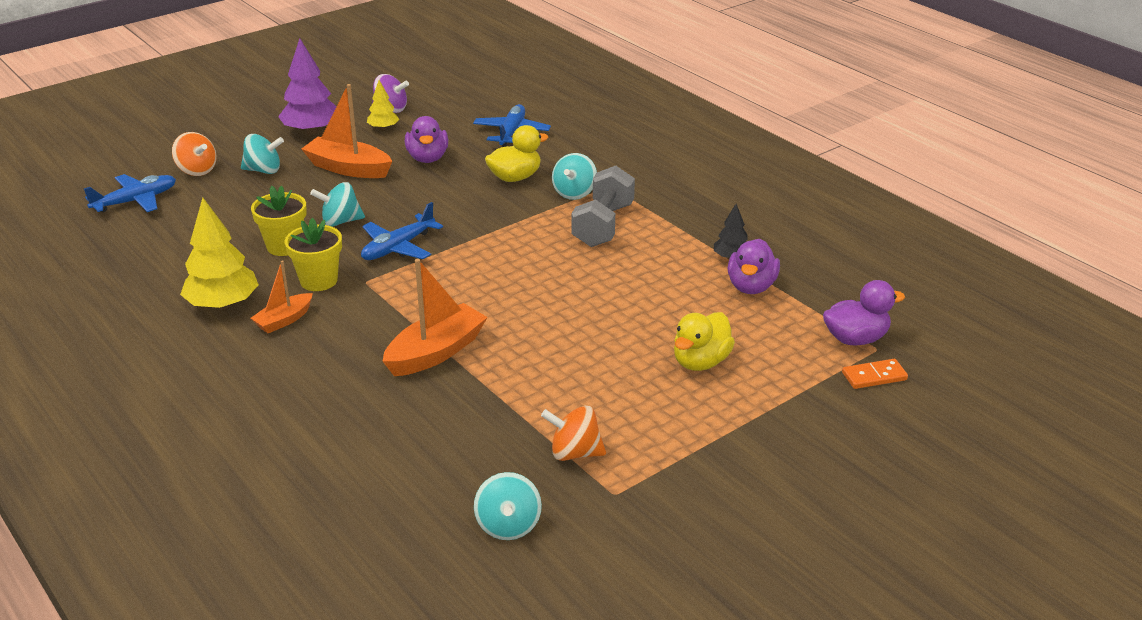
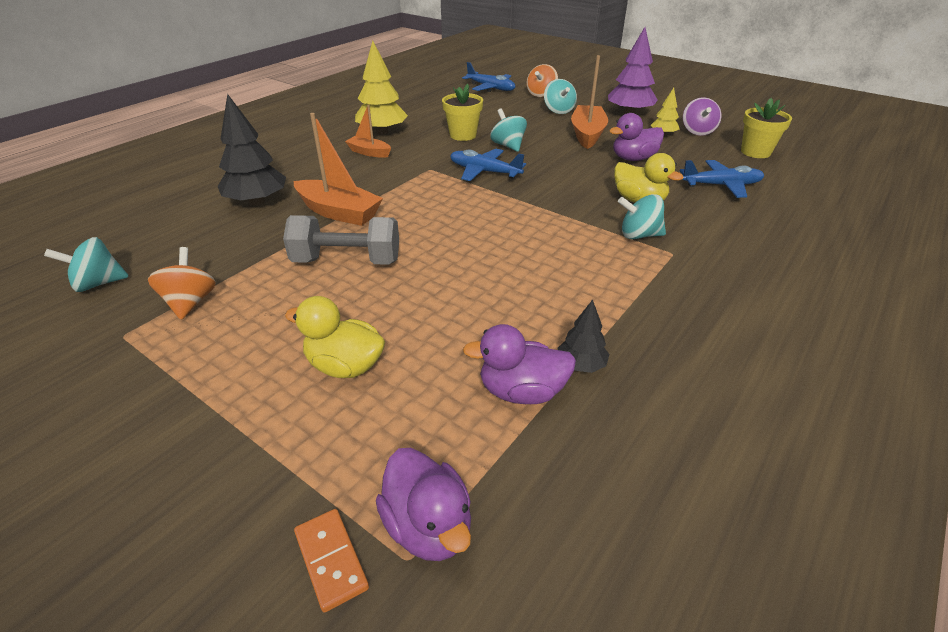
camera: 75 degrees right, 5 degrees up
yellow flower pot [285,218,342,291] -> yellow flower pot moved to [741,98,792,158]
grey dumbbell [572,166,635,247] -> grey dumbbell moved to [283,215,399,265]
none -> black tree [217,93,286,206]

